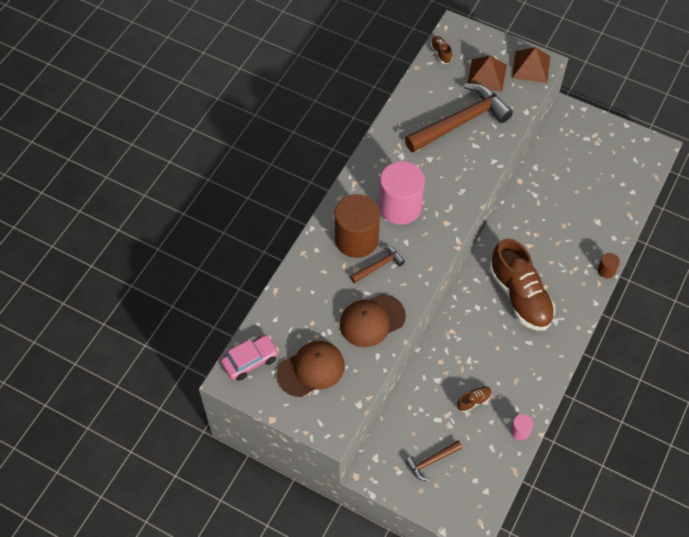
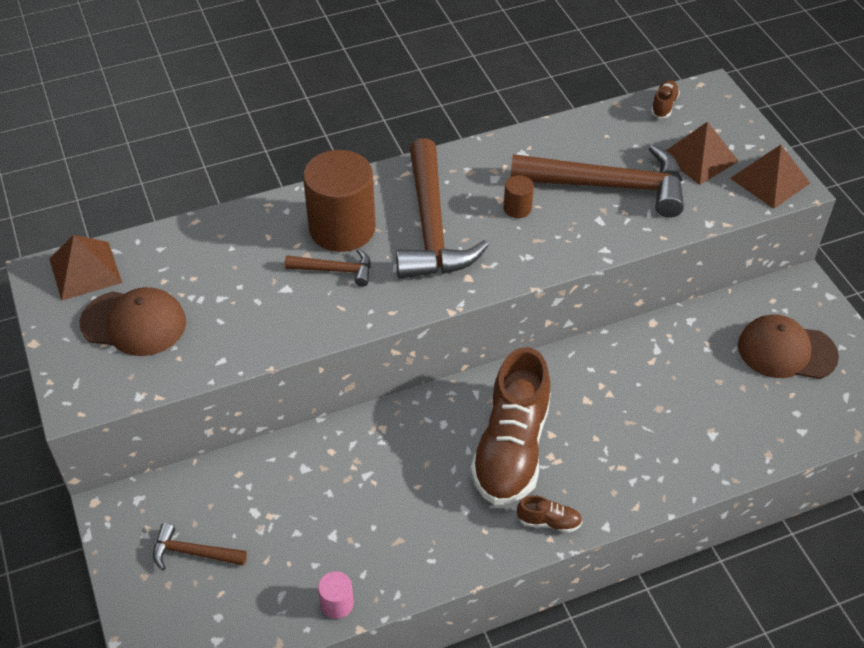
camera: 40 degrees right, 10 degrees down
pink car [221,335,279,381] -> brown pyramid [50,235,122,301]
brown cap [340,294,406,347] -> brown cap moved to [738,315,839,379]
pink cylinder [379,161,425,225] -> brown hammer [396,138,489,279]
brown shoe [457,386,492,412] -> brown shoe moved to [517,495,582,533]
brown cylinder [598,253,620,278] -> brown cylinder moved to [504,175,534,218]

